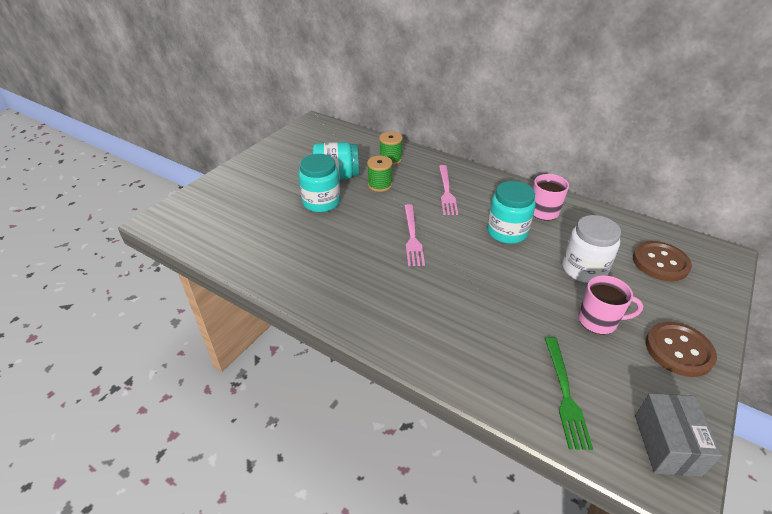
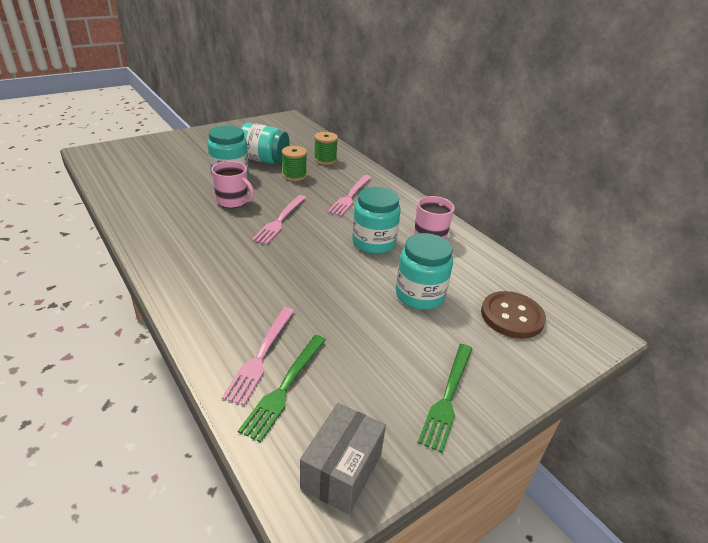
camera: 20 degrees right, 5 degrees down
white jar [562,215,621,283] -> turquoise jar [396,233,453,310]
pink mug [578,275,643,335] -> pink mug moved to [211,161,254,208]
brown button [646,322,717,377] -> green fork [417,344,472,453]
none -> pink fork [222,307,294,406]

